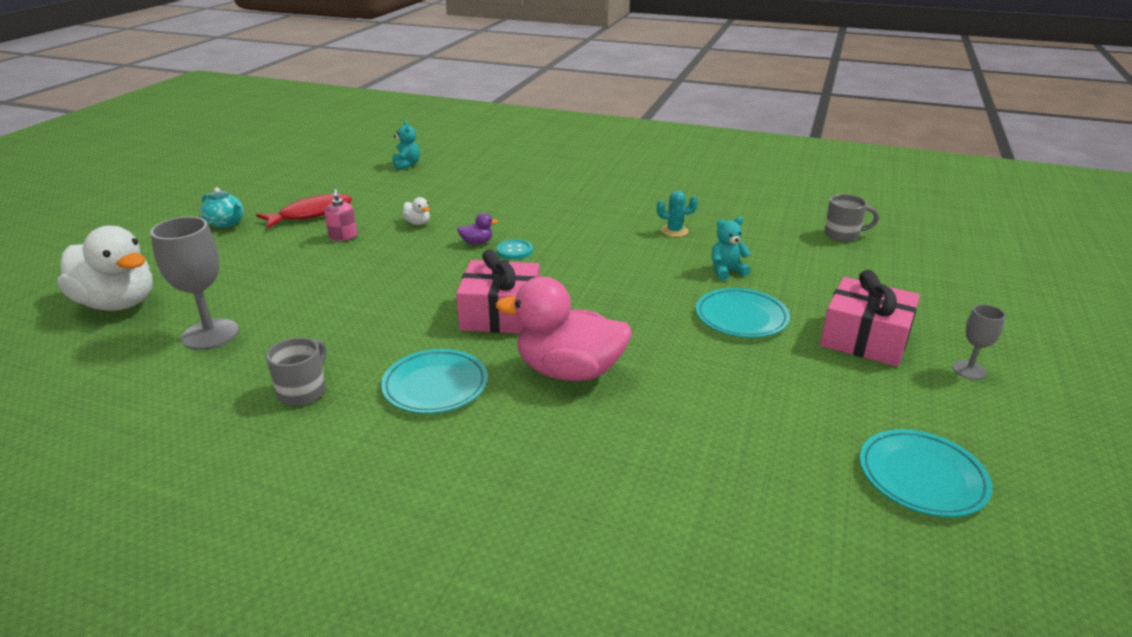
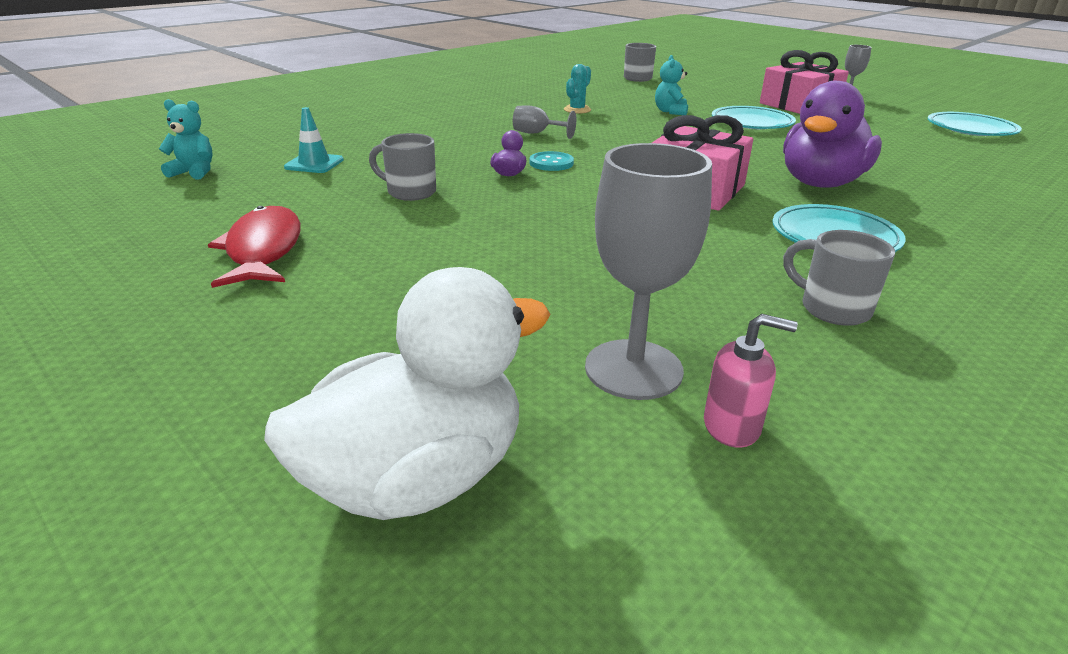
camera: 65 degrees left, 0 degrees up
turquoise teapot [200,187,244,228] -> none
pink soap dispenser [324,189,357,241] -> pink soap dispenser moved to [704,314,798,448]
white duck [402,197,430,225] -> grey mug [369,133,436,201]
pink duck [496,277,632,381] -> purple duck [783,81,882,188]
none -> turquoise traffic cone [284,107,344,173]
none -> grey goblet [513,106,576,139]

